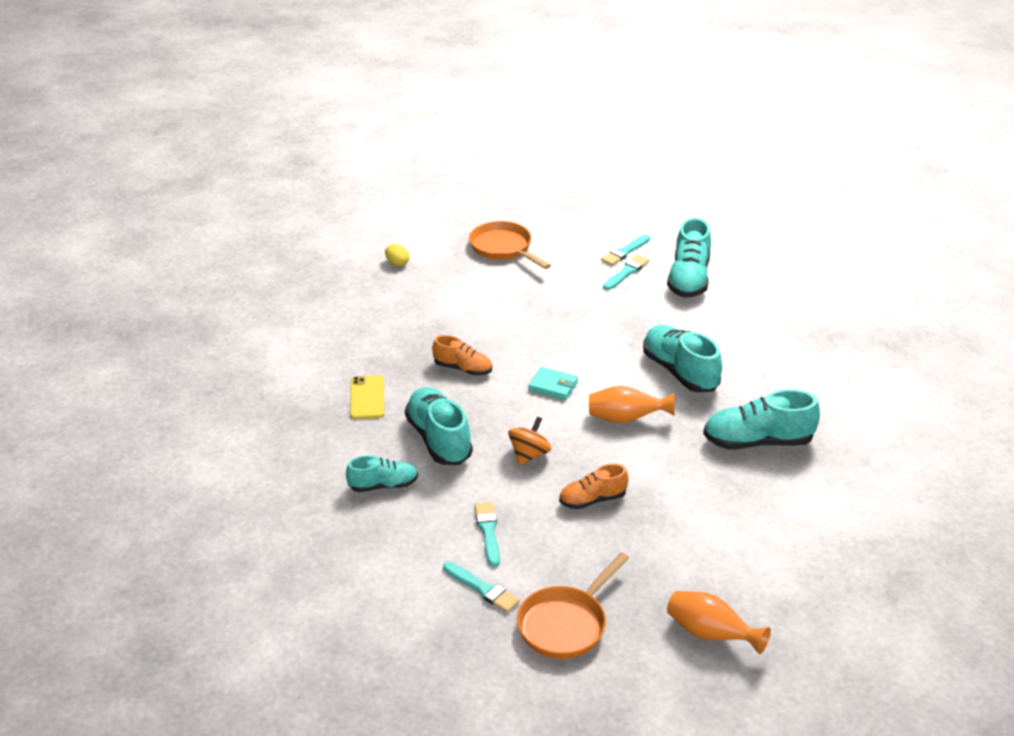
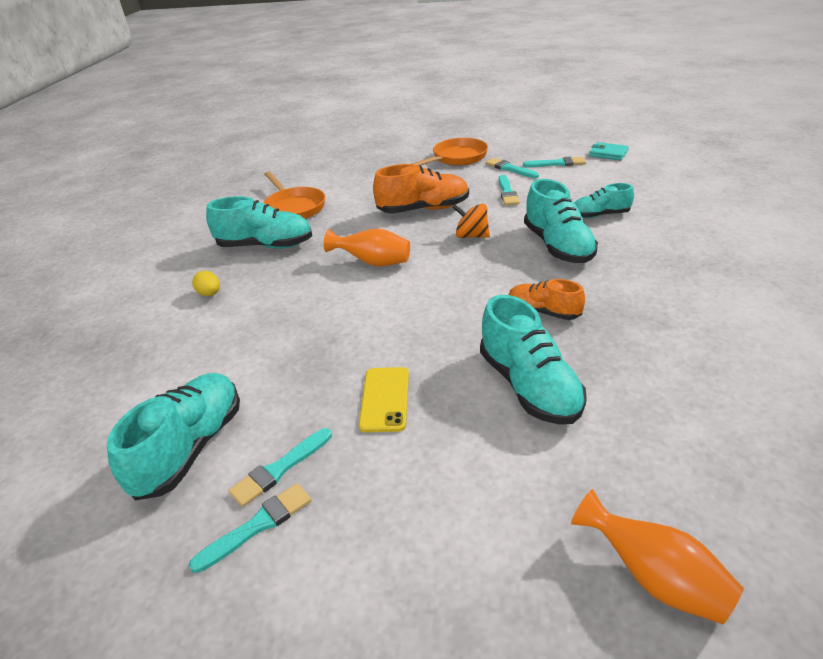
camera: 170 degrees left, 0 degrees up
yellow phone [350,375,384,419] -> yellow phone moved to [359,367,409,432]
yellow egg [385,244,409,266] -> yellow egg moved to [192,271,220,296]
orange pan [469,221,551,269] -> orange pan moved to [264,171,325,219]
orange spinning top [508,417,551,465] -> orange spinning top turned 75 degrees clockwise [453,204,490,238]
turquoise wallet [529,367,578,400] -> turquoise wallet moved to [589,142,629,160]
orange shoe [559,463,629,509] -> orange shoe [373,164,469,213], size x1.65
turquoise shoe [643,325,722,393] -> turquoise shoe moved to [480,295,587,425]
orange vase [667,591,771,654] -> orange vase moved to [571,489,744,624]
none -> turquoise brush [523,157,586,167]

